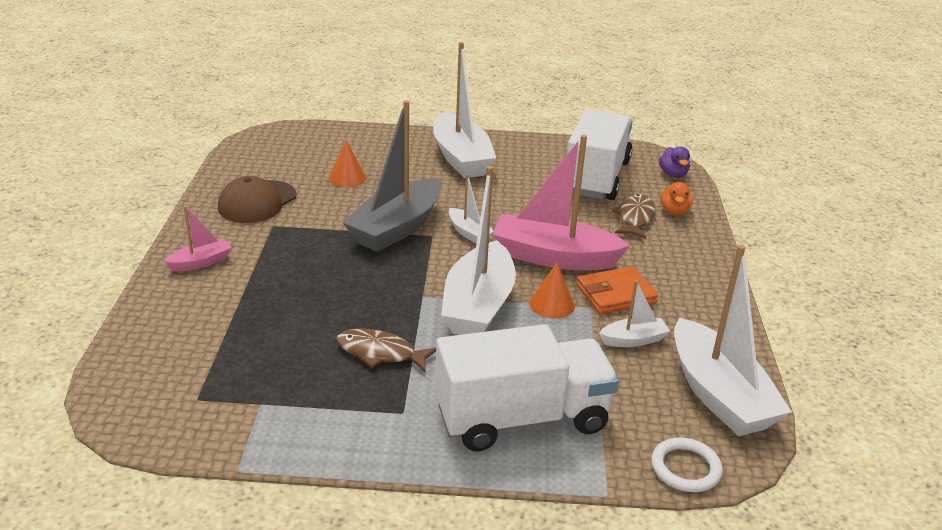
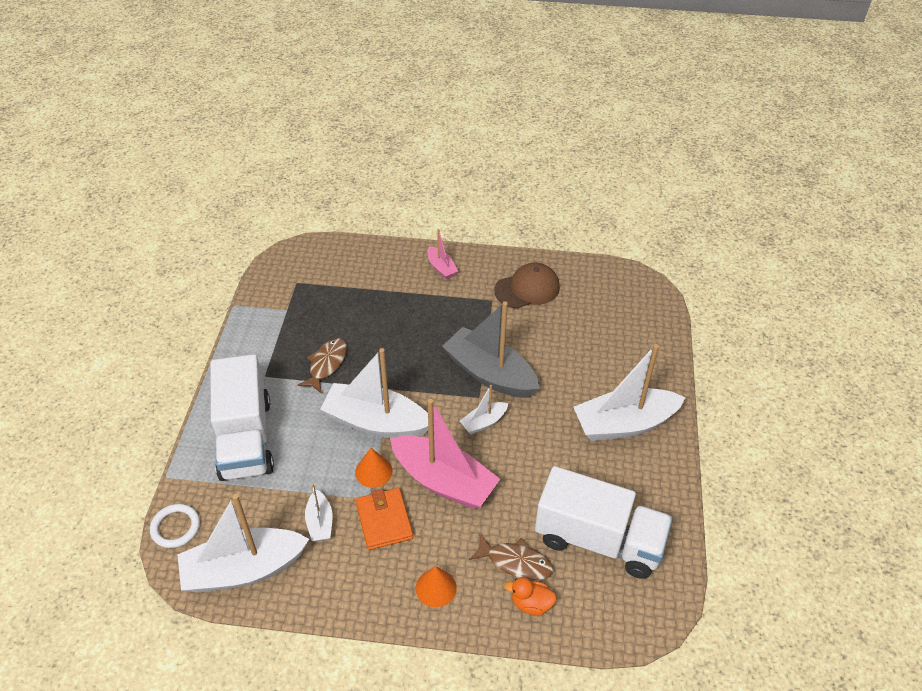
camera: 95 degrees right, 15 degrees up
brown cap [218,176,297,223] -> brown cap turned 120 degrees clockwise [494,263,560,309]
orange cone [329,140,366,188] -> orange cone moved to [416,566,457,607]
pink boat [492,135,630,270] -> pink boat turned 105 degrees clockwise [390,399,500,509]
purple duck [659,146,690,178] -> none

